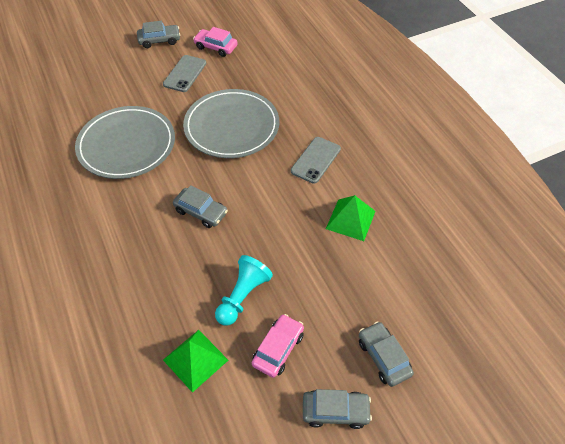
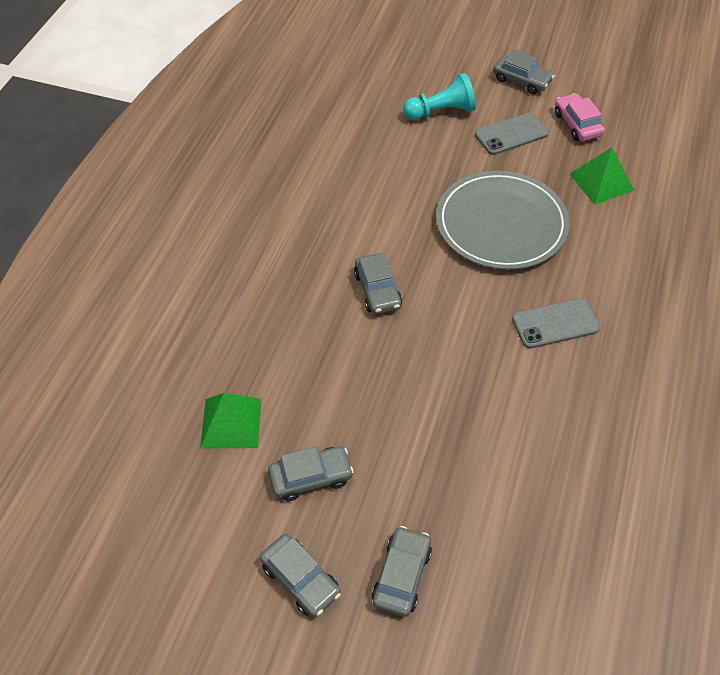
camera: 45 degrees right, 0 degrees up
grey plate [75,106,175,179] -> none
turquoise pawn [215,255,273,326] -> turquoise pawn moved to [403,73,476,120]
pink car [252,314,304,378] -> grey car [268,446,354,501]
green pyramid [326,195,375,241] -> green pyramid moved to [570,147,635,205]

